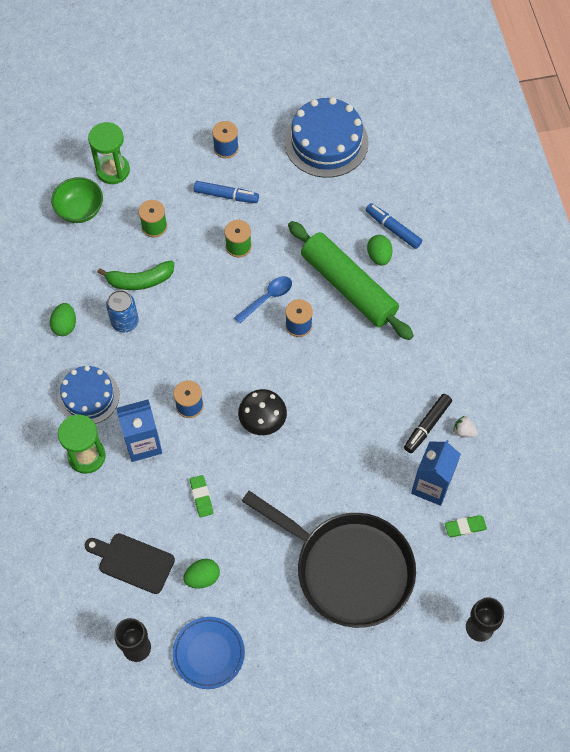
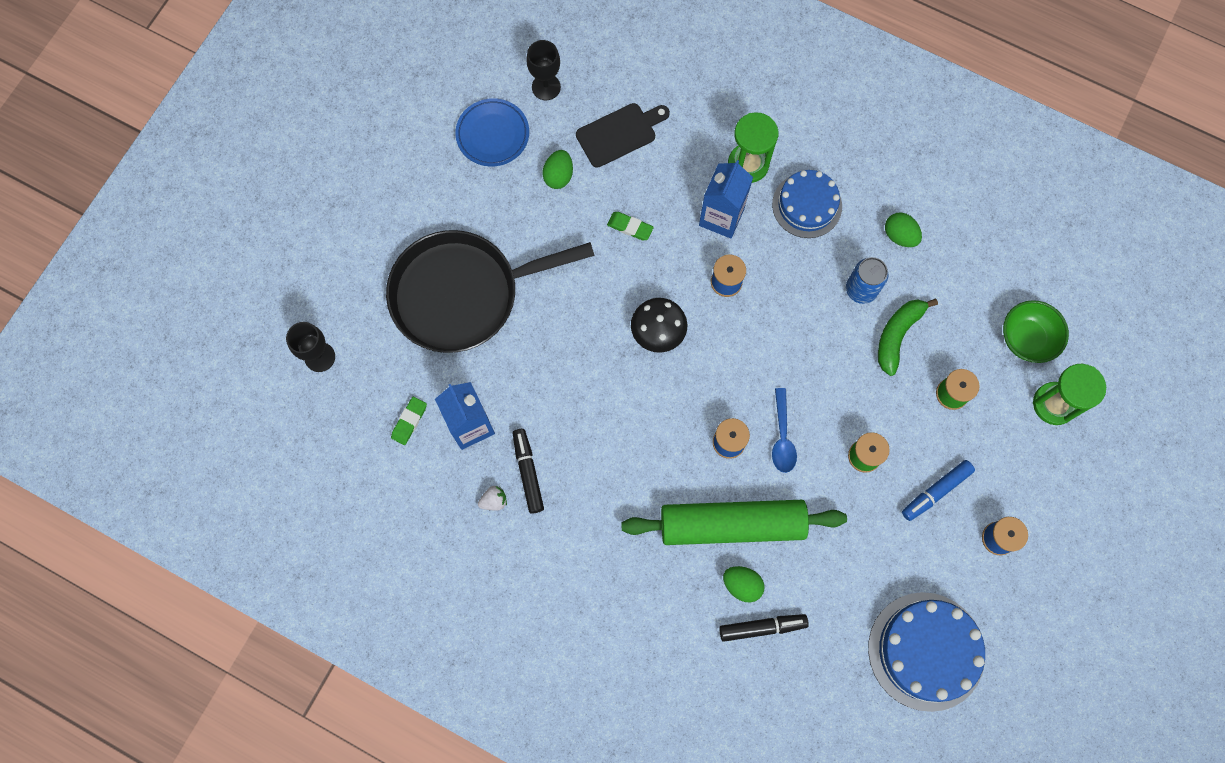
camera: 130 degrees right, 10 degrees up
blue marker [366,203,422,249] -> black marker [719,614,809,642]

